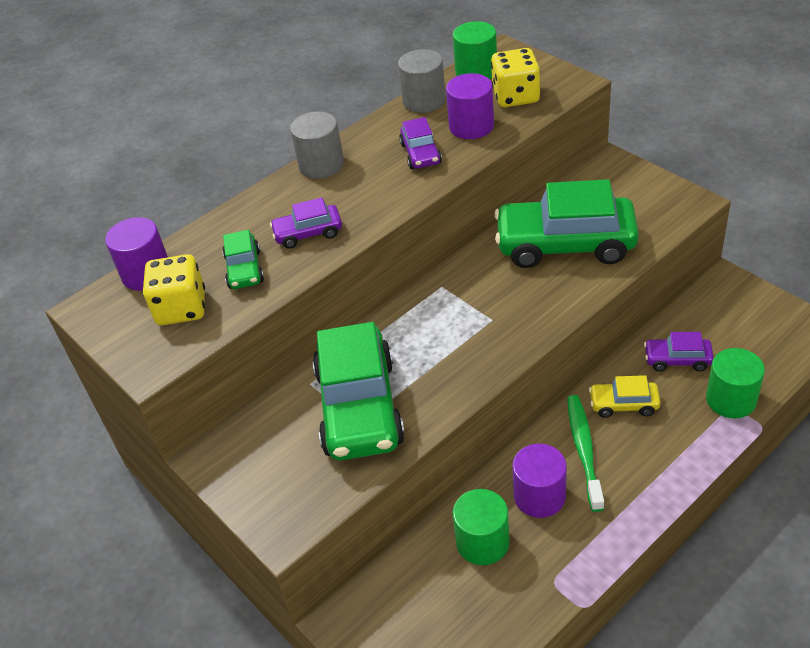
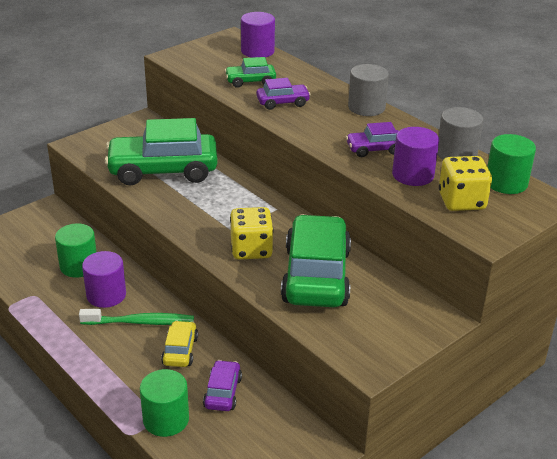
camera: 85 degrees right, 10 degrees down
yellow dice [143,254,205,325] -> yellow dice moved to [230,207,273,259]
purple car [270,198,342,249] -> purple car turned 90 degrees clockwise [256,78,311,110]

